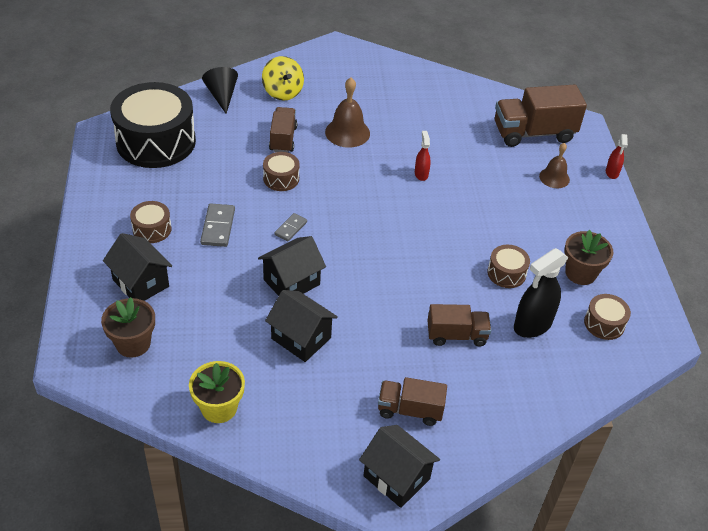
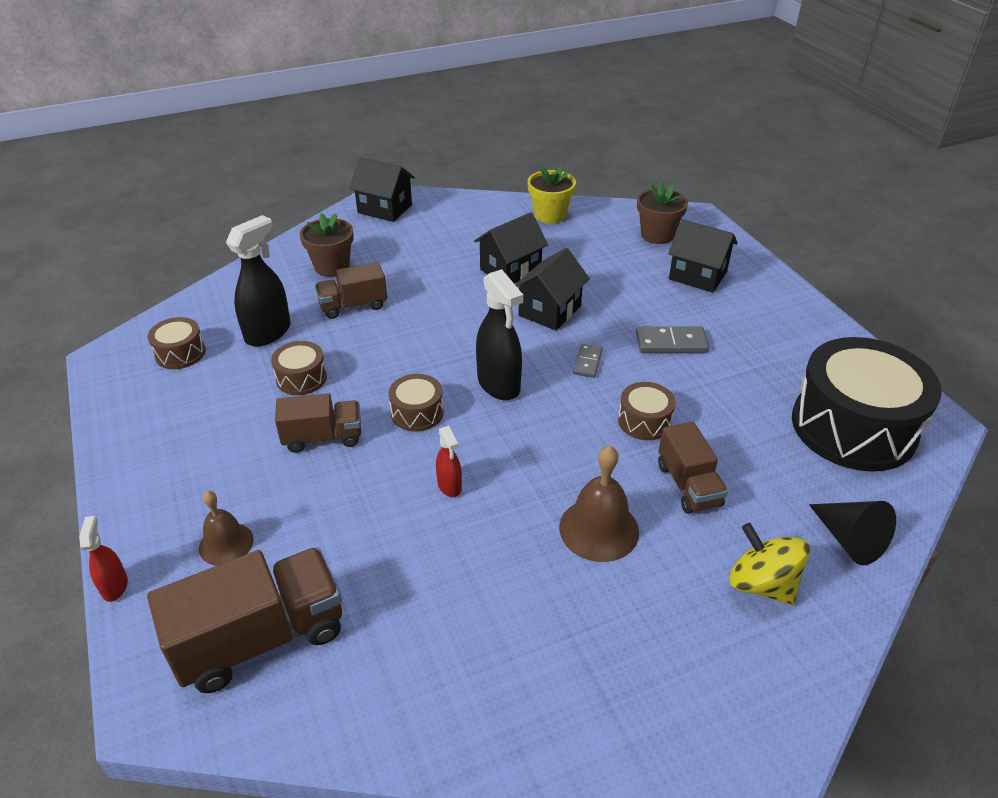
camera: 165 degrees right, 5 degrees down
brown drum [130,201,172,243] -> brown drum moved to [388,374,444,432]
grey domino [200,203,235,247] -> grey domino turned 75 degrees counterclockwise [636,326,709,353]
black house [265,290,338,362] -> black house turned 60 degrees counterclockwise [474,212,548,284]
brown truck [378,377,447,426] -> brown truck moved to [275,393,361,453]
brown flower pot [564,230,613,285] -> brown flower pot moved to [300,213,354,277]
none -> black spray bottle [476,269,523,400]

